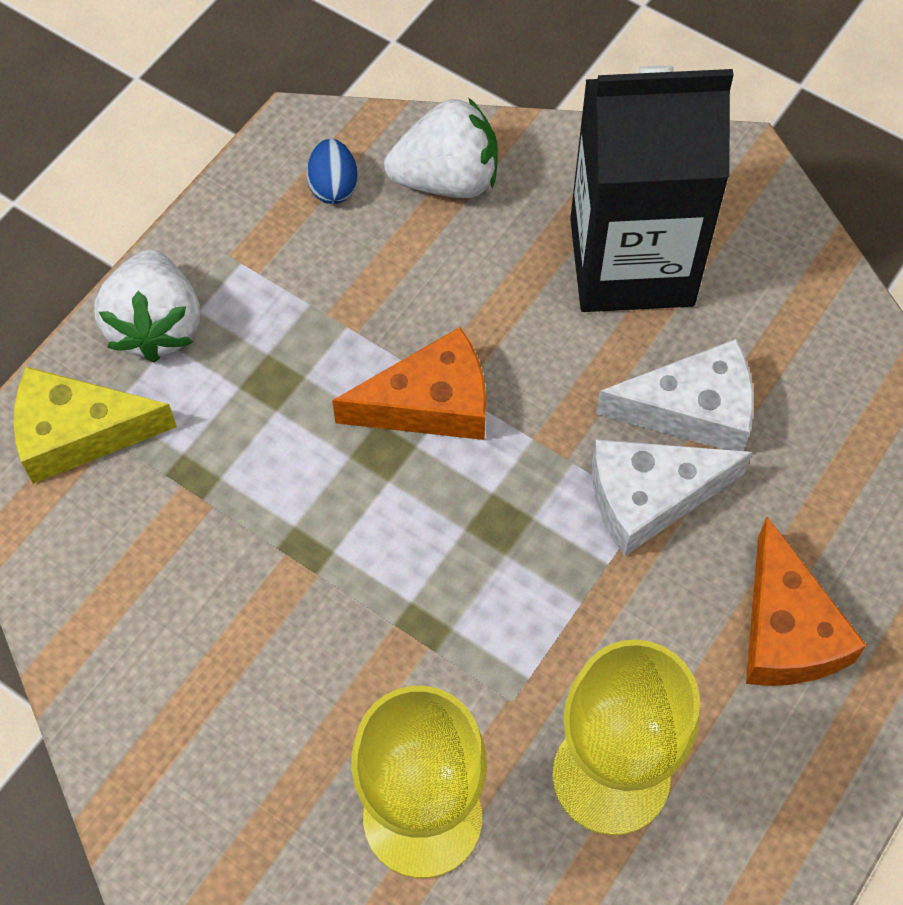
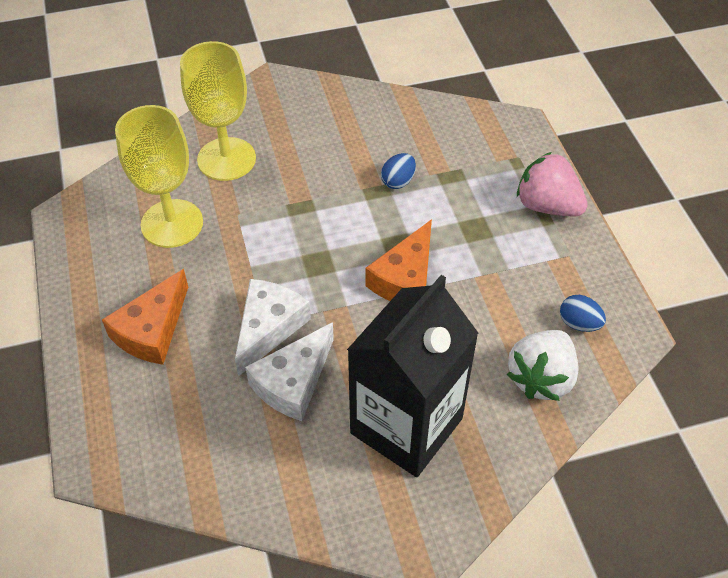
camera: 130 degrees right, 10 degrees down
yellow cheese [14,367,177,484] -> none
white strawberry [94,250,200,362] -> pink strawberry [517,152,588,217]
orange cheese [746,517,867,686] -> orange cheese turned 90 degrees counterclockwise [102,269,188,365]
none -> blue egg [381,153,416,189]

